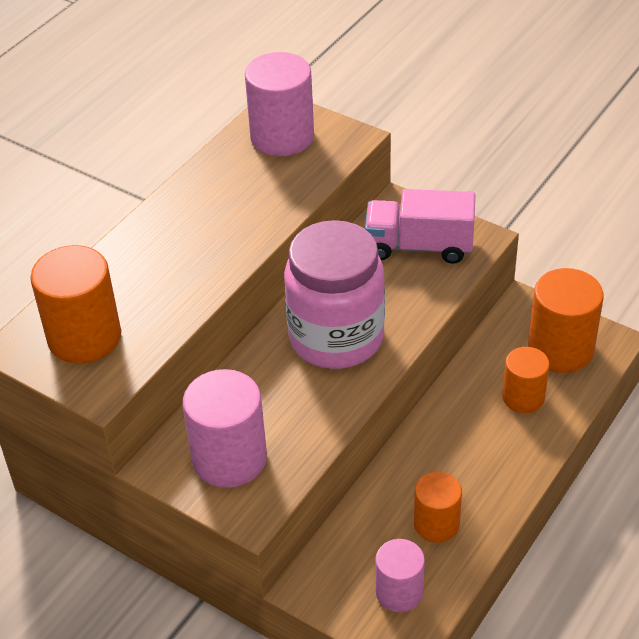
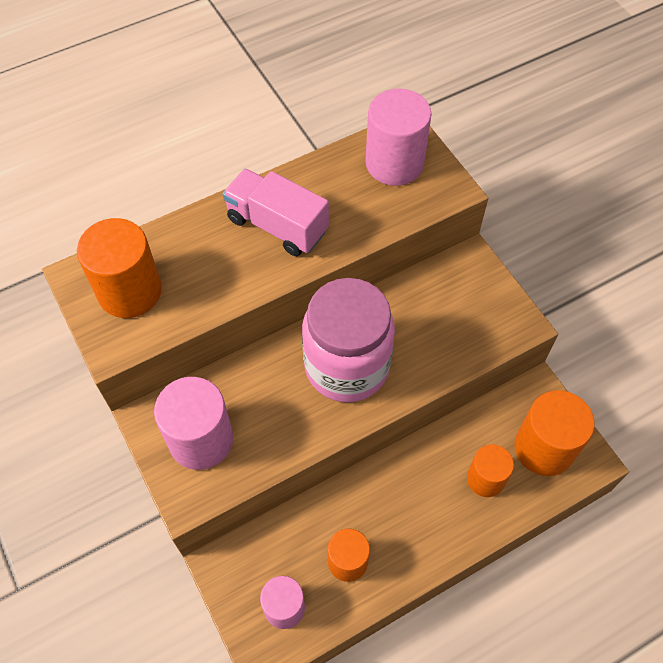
camera: 25 degrees right, 15 degrees up
pink truck [365,189,475,264] -> pink truck moved to [223,169,329,256]

